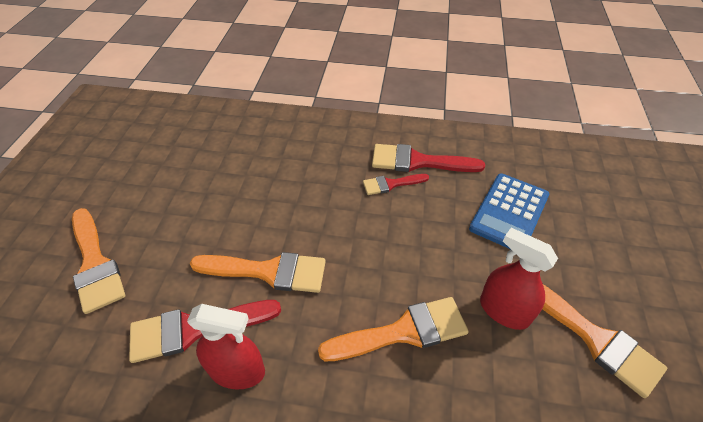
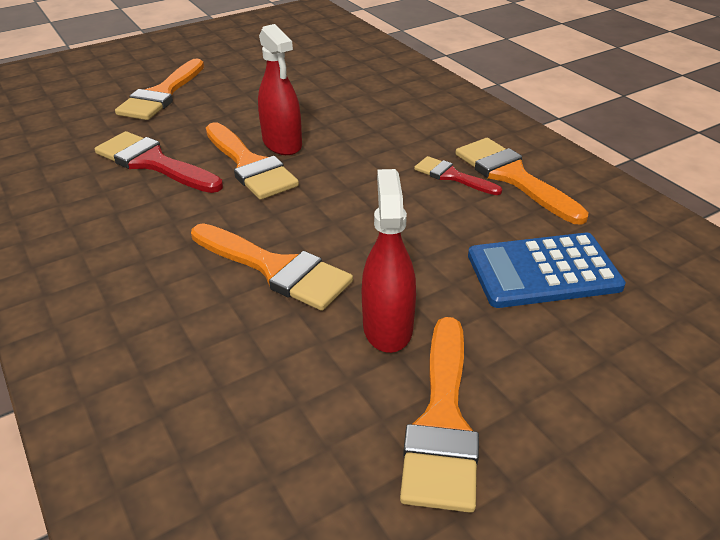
camera: 50 degrees right, 10 degrees down
red spray bottle [187,304,265,389] -> red spray bottle moved to [258,24,302,155]
red brush [372,144,485,172] -> orange brush [455,138,589,225]

